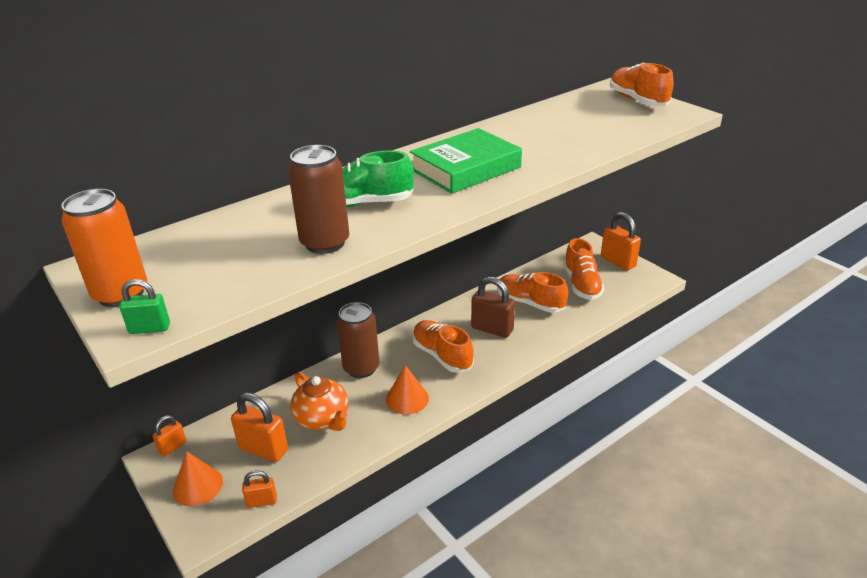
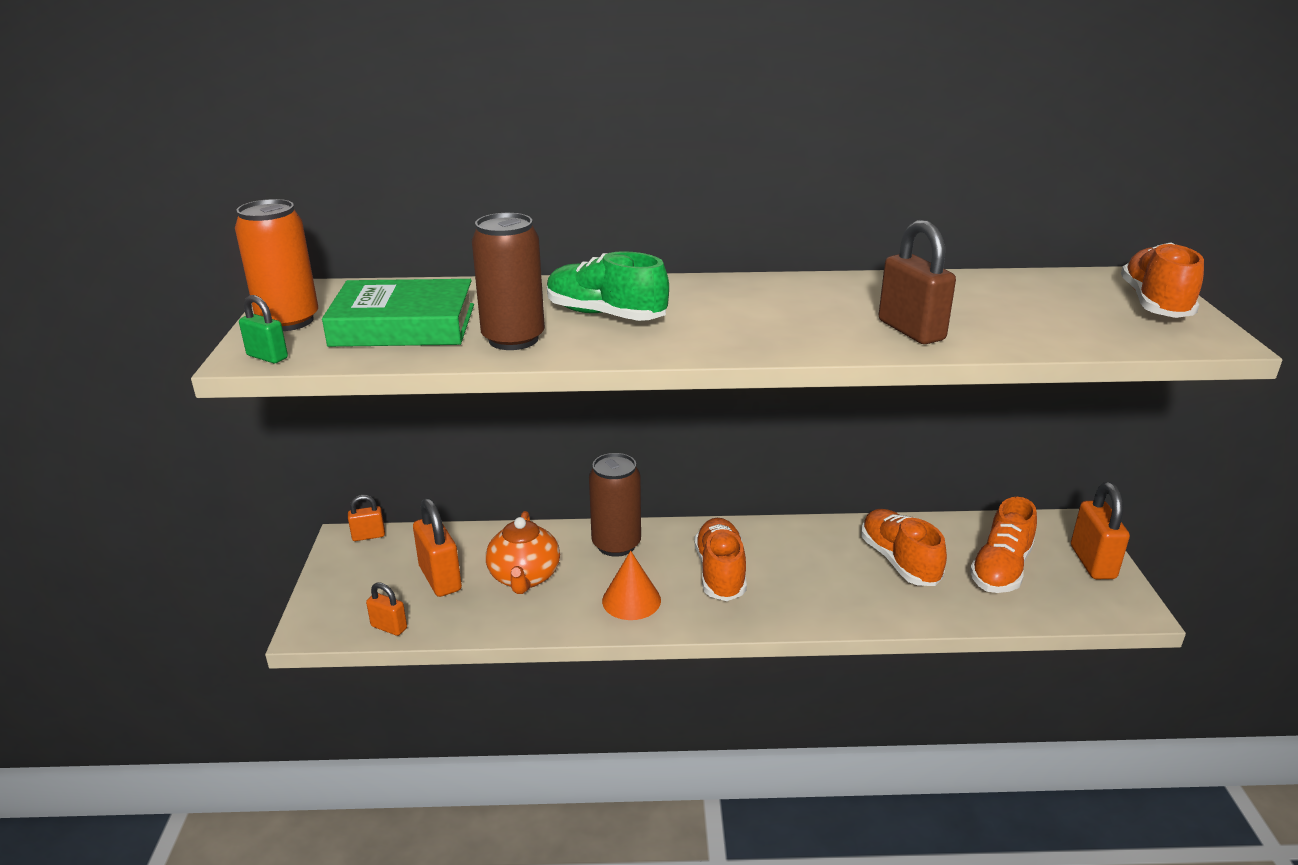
camera: 35 degrees right, 5 degrees down
orange cone [173,451,223,506] -> none
green book [410,128,522,194] -> green book moved to [322,279,474,347]
brown padlock [471,277,515,338] -> brown padlock moved to [879,220,956,344]

